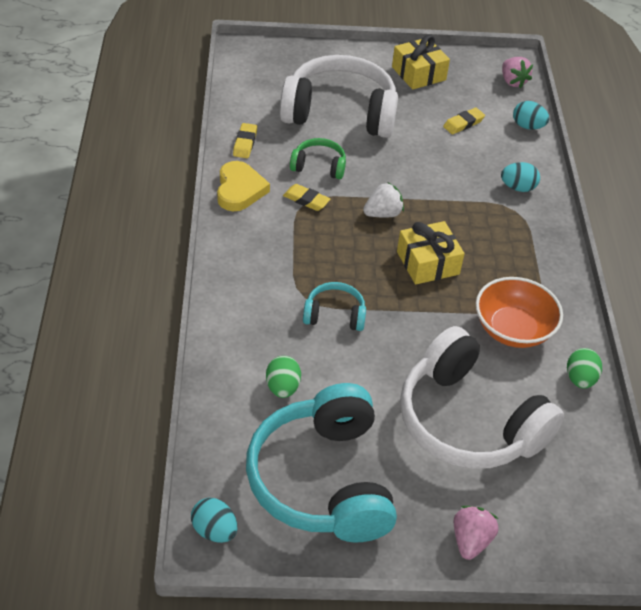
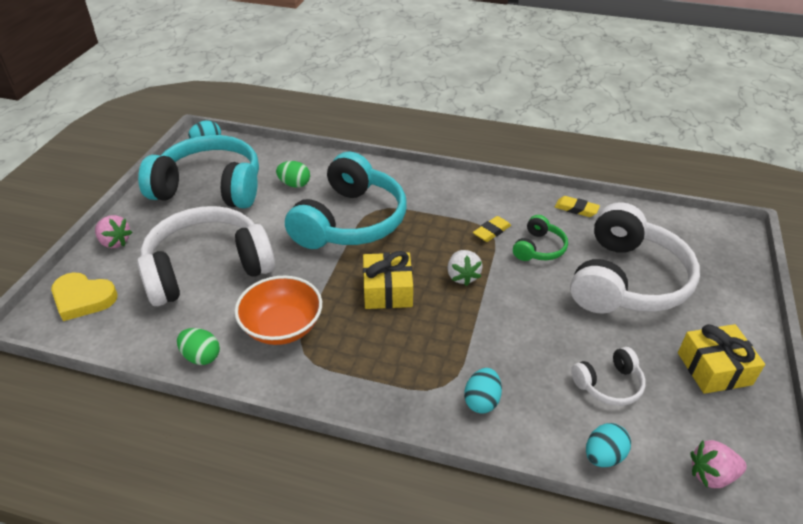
camera: 110 degrees right, 5 degrees down
yellow heart [217,161,270,211] -> yellow heart moved to [51,273,117,321]
turquoise headphones [303,282,366,331] -> turquoise headphones [285,152,406,249], size x2.20
yellow eraser [443,108,485,134] -> white headphones [571,347,646,406]

